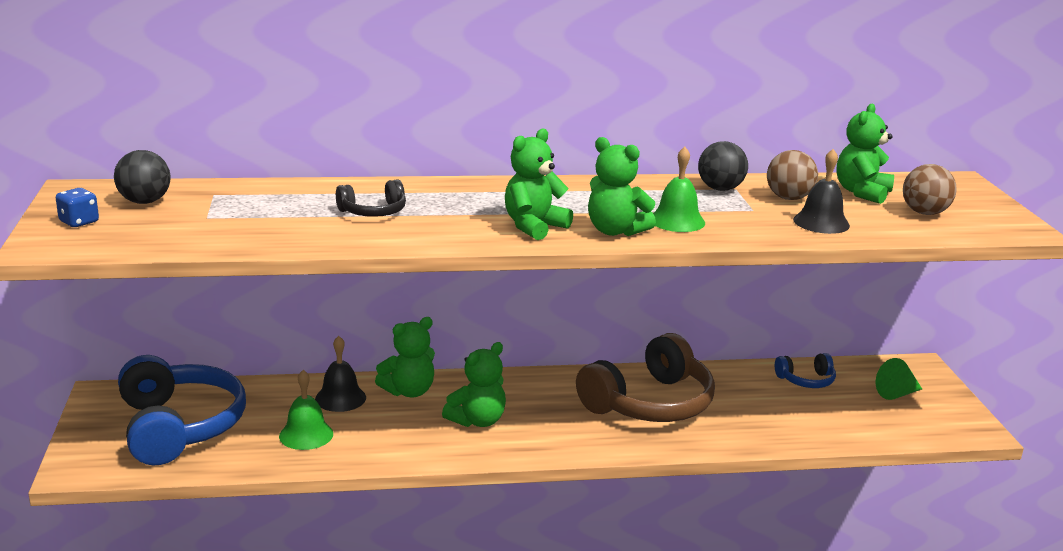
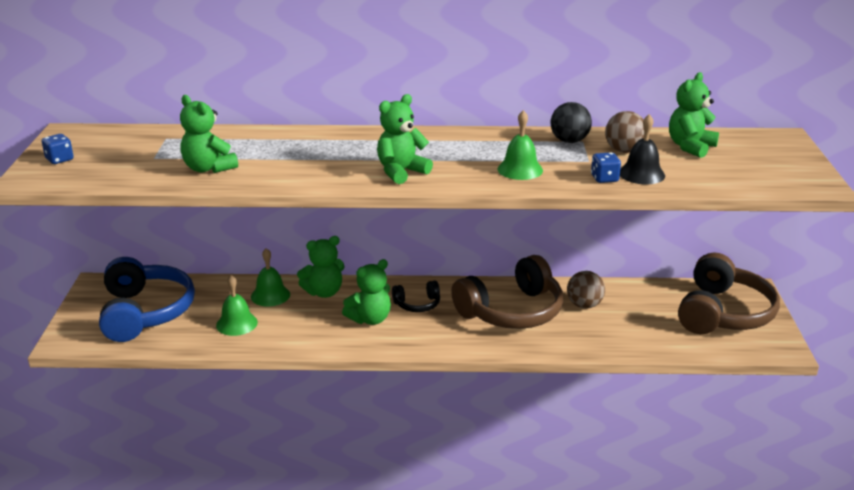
camera: 10 degrees right, 5 degrees up
black ball [114,150,171,204] -> none
black bell [315,336,366,412] -> green bell [251,248,290,307]
black headphones [336,179,406,217] -> black headphones moved to [392,280,440,312]
green teddy bear [588,137,656,236] -> green teddy bear moved to [180,95,238,173]
blue headphones [775,353,836,388] -> none
green cone [876,358,922,400] -> brown headphones [678,253,780,334]
brown ball [903,164,957,215] -> brown ball moved to [567,271,605,309]
none -> blue dice [591,152,621,183]

